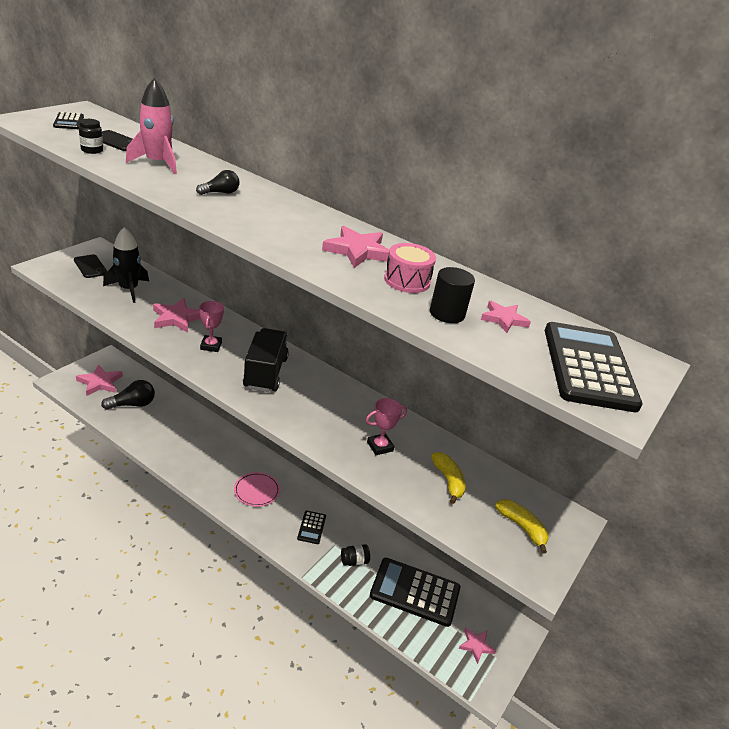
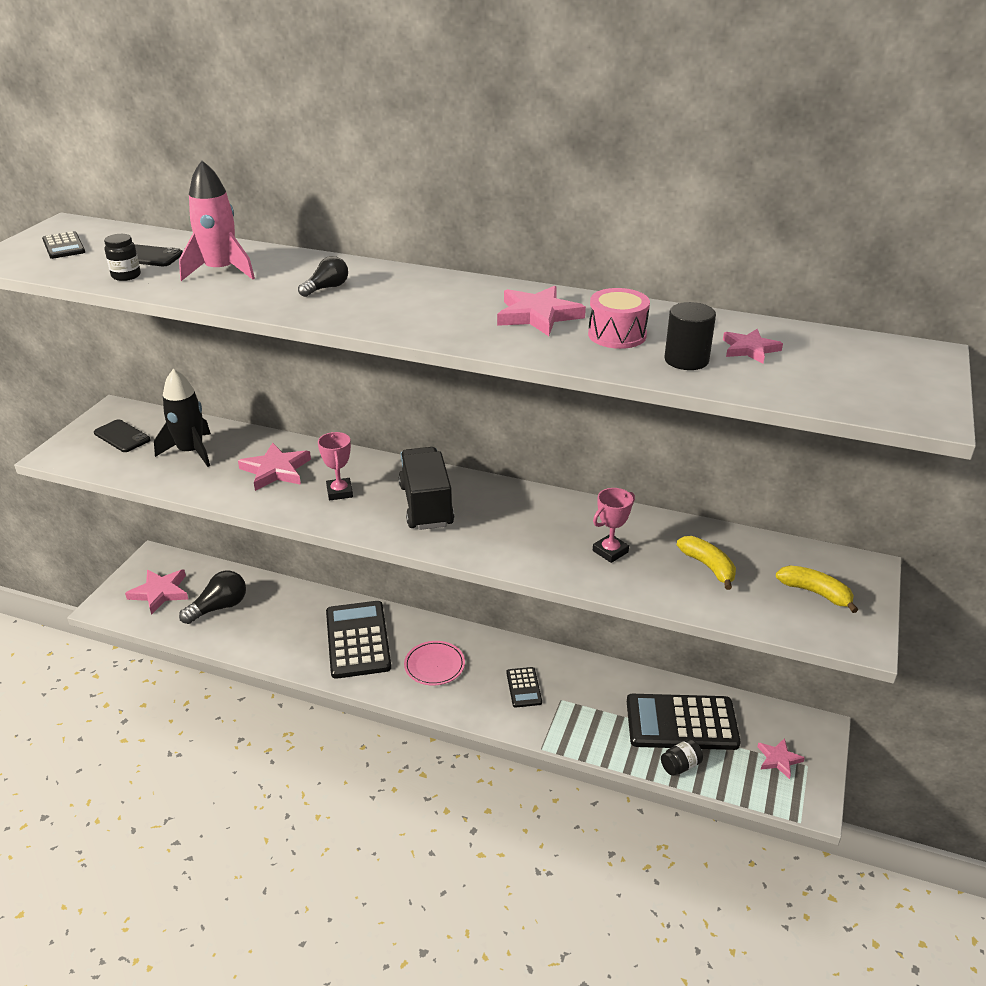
camera: 10 degrees left, 0 degrees up
black jar [341,544,370,566] -> black jar moved to [661,739,703,776]
black calculator [545,322,642,412] -> black calculator moved to [326,601,391,679]

